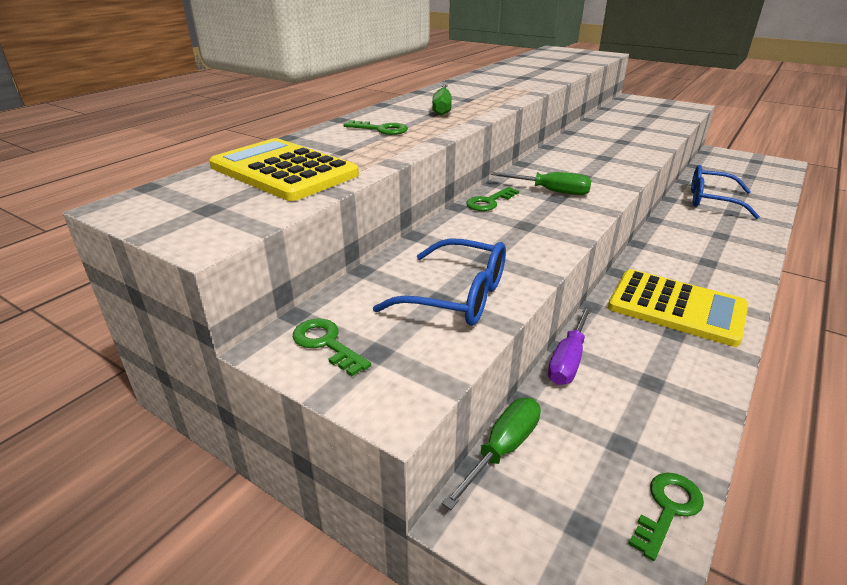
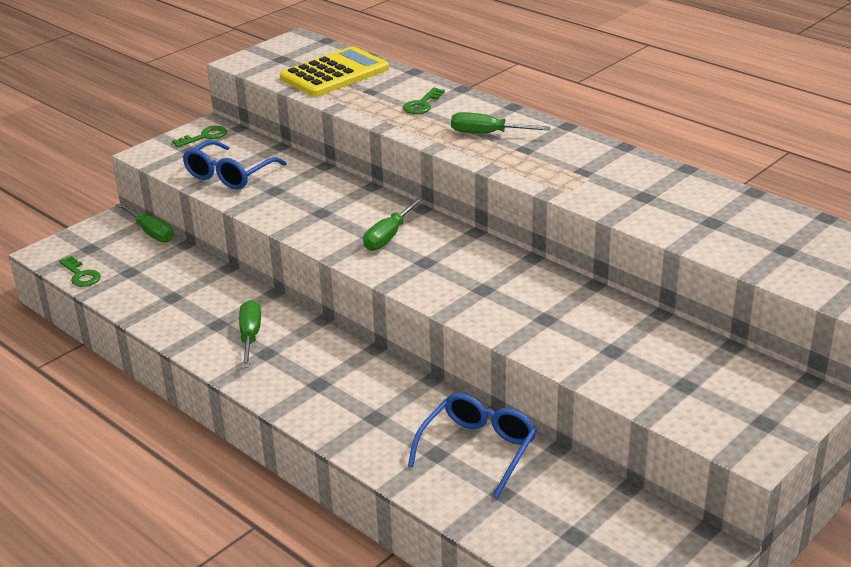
camera: 100 degrees right, 0 degrees up
green key [466,187,519,211] -> none
purple screwdriver [548,306,592,385] -> none
yellow calculator [608,269,748,347] -> green screwdriver [239,300,261,368]

